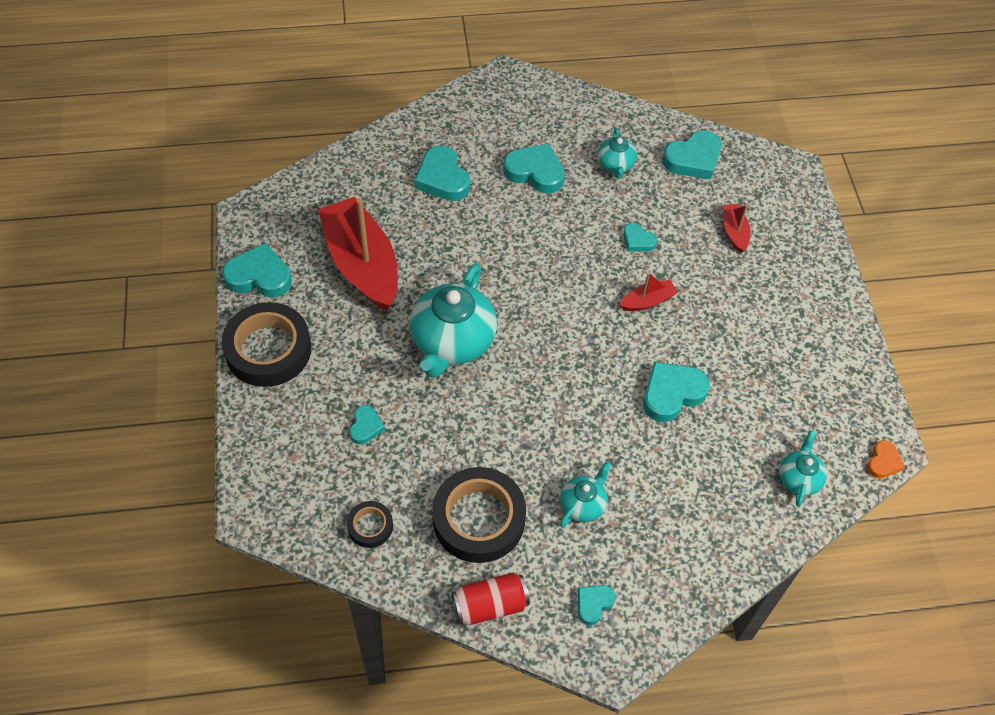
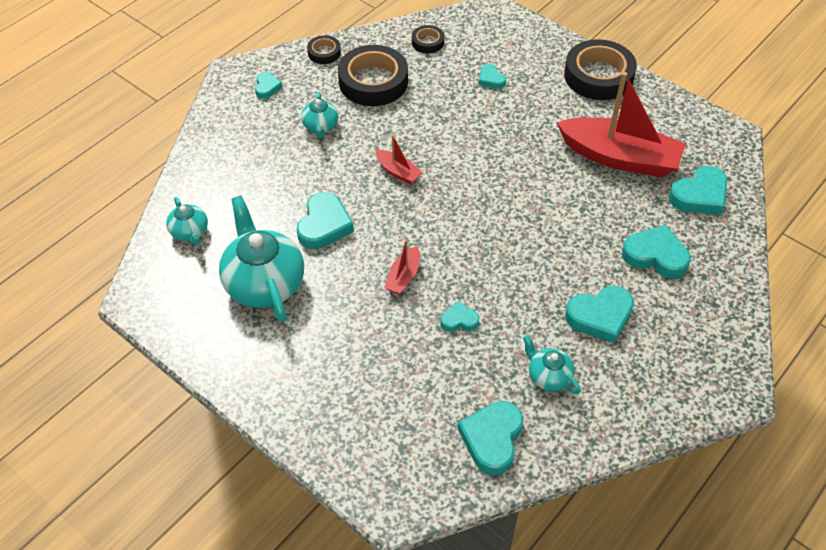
camera: 140 degrees right, 5 degrees down
turquoise heart [222,243,292,298] -> turquoise heart moved to [669,166,727,215]
turquoise teapot [410,263,497,378] -> turquoise teapot moved to [219,196,304,322]
red can [451,573,530,625] -> black tape [307,35,341,64]
red boat [723,204,751,253] -> red boat moved to [375,135,423,184]
orange heart [867,440,905,479] -> none

